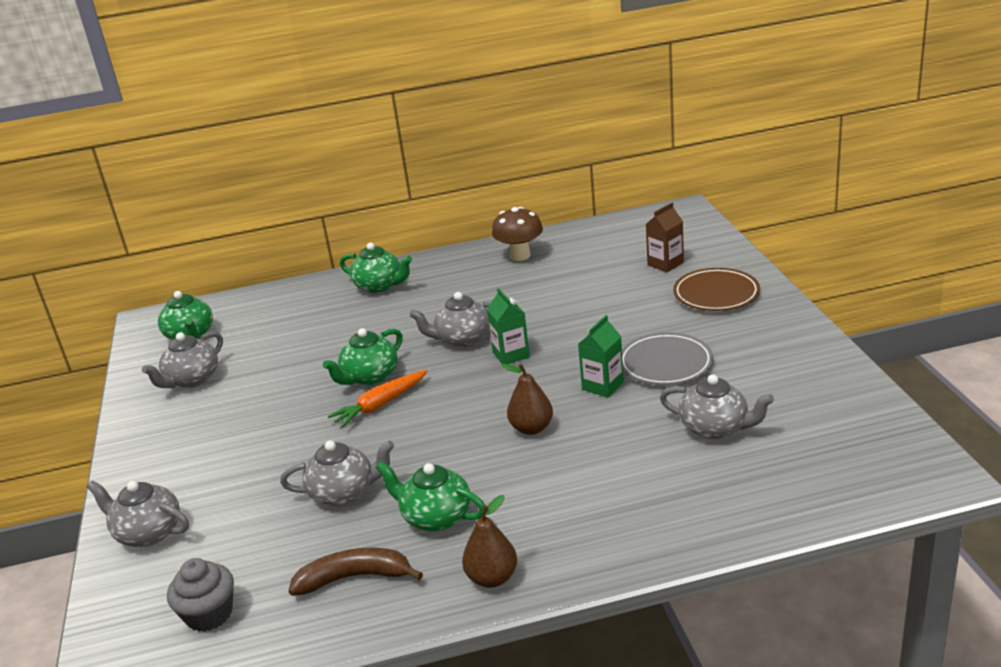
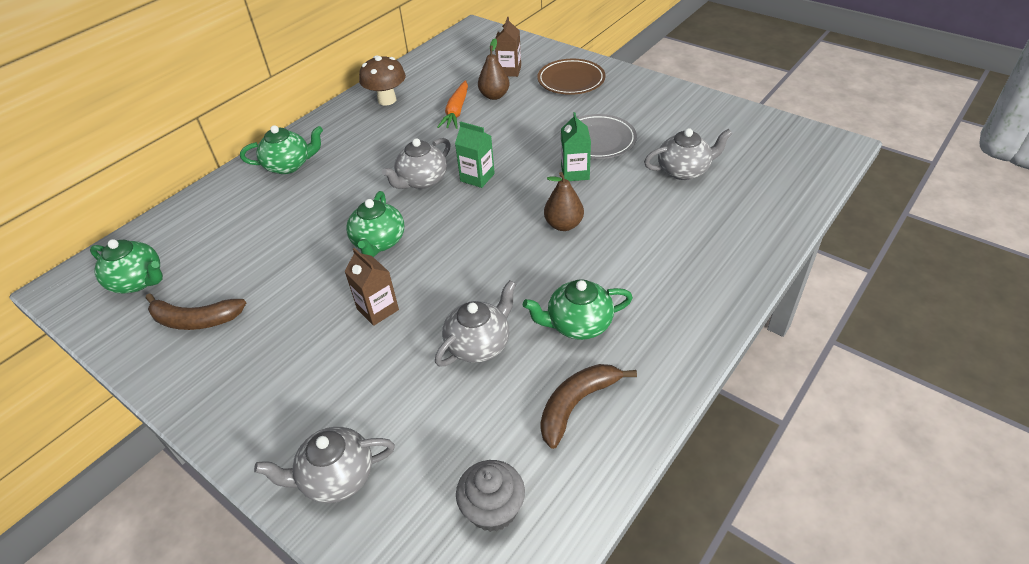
camera: 40 degrees left, 15 degrees up
grey teapot [142,332,223,388] -> brown banana [146,293,246,330]
orange carrot [328,370,428,428] -> orange carrot moved to [437,80,468,129]
brown pear [462,495,517,588] -> brown pear moved to [478,39,510,100]
none -> brown carton [344,248,399,326]

